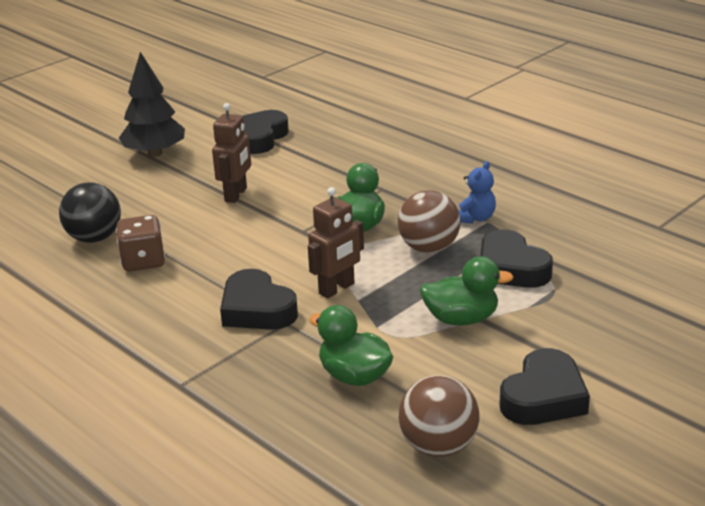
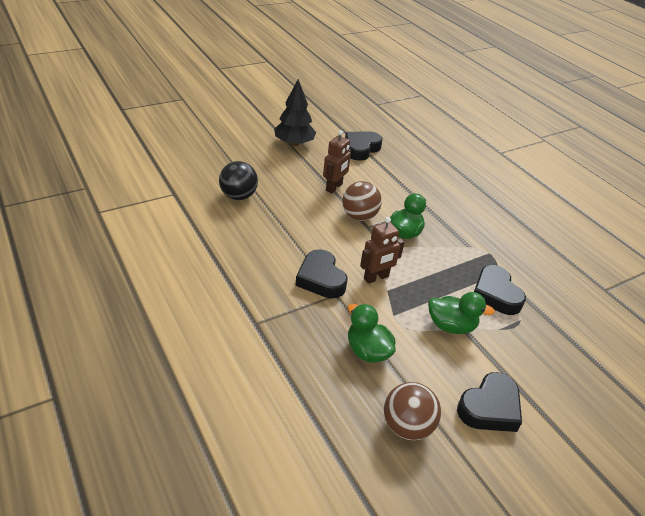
camera: 10 degrees right, 10 degrees up
brown dice [116,215,165,271] -> none
brown ball [398,190,460,253] -> brown ball moved to [342,181,382,221]
blue teddy bear [458,161,496,224] -> none

